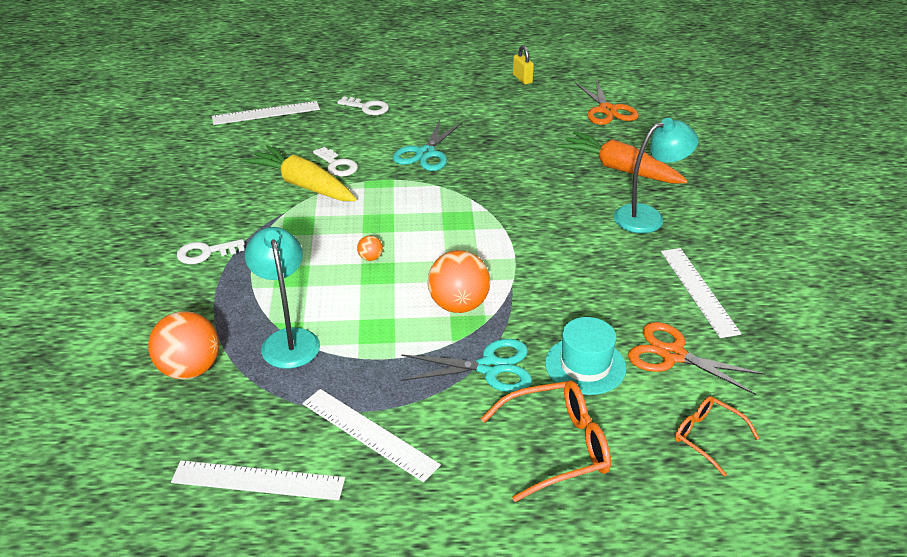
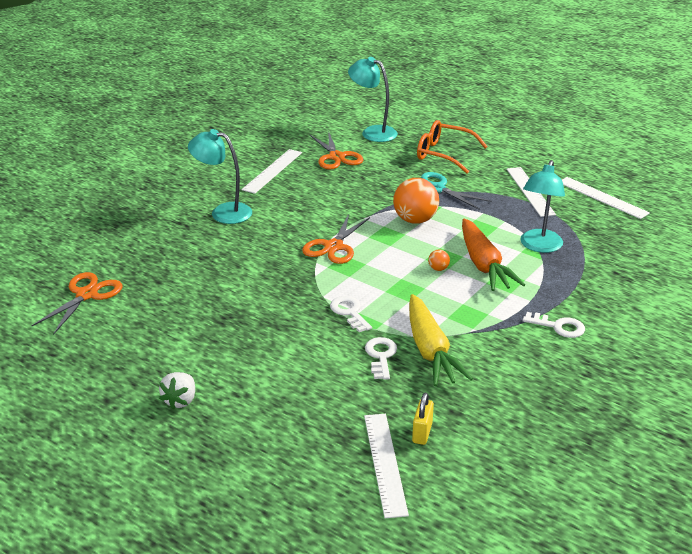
camera: 140 degrees left, 5 degrees down
orange ball [148,311,219,379] -> none
white ruler [212,101,320,125] -> white ruler turned 60 degrees clockwise [364,414,409,518]
white key [337,97,389,115] -> white key moved to [330,296,372,332]
turquoise scissors [393,120,462,171] -> none
yellow padlock [513,45,534,85] -> yellow padlock moved to [412,393,434,445]
turquoise hat [545,317,626,395] -> none
orange carrot [558,131,688,184] -> orange carrot moved to [462,219,525,291]
orange glasses [675,396,760,477] -> turquoise lamp [348,57,398,142]
none -> white strawberry [159,372,195,410]
none -> orange scissors [302,214,370,264]

